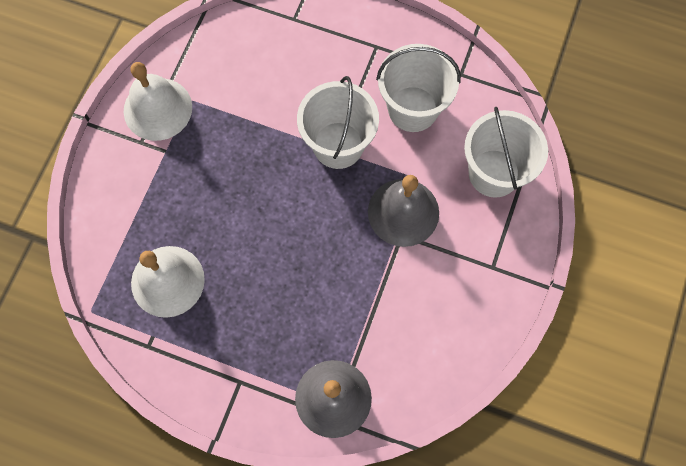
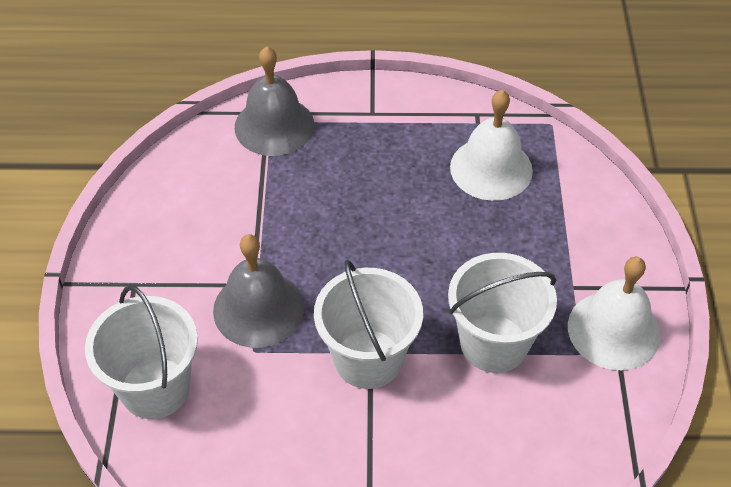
camera: 160 degrees right, 20 degrees down
white bucket [376,44,461,132] -> white bucket moved to [448,253,557,373]

